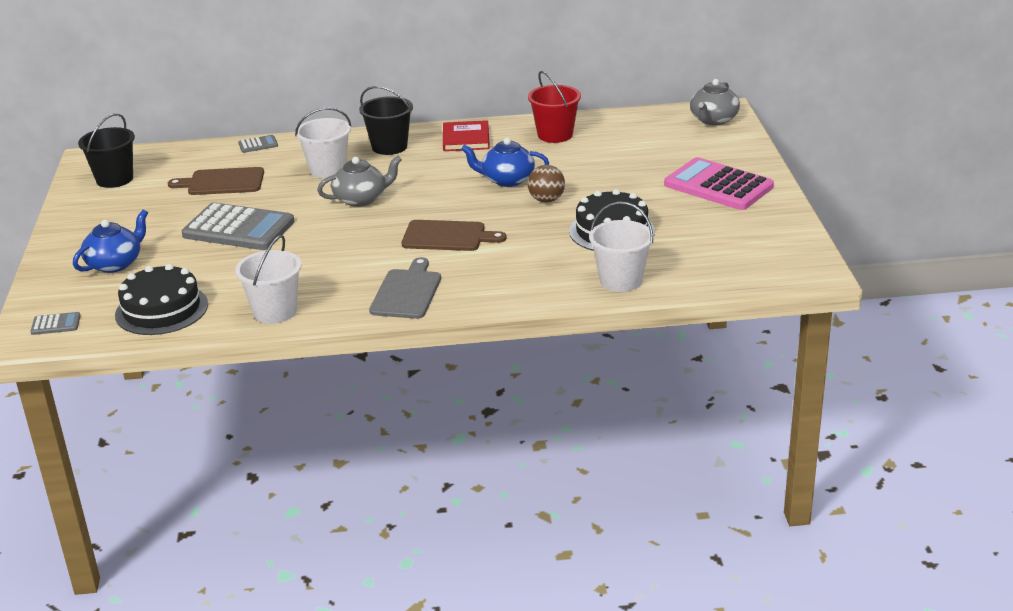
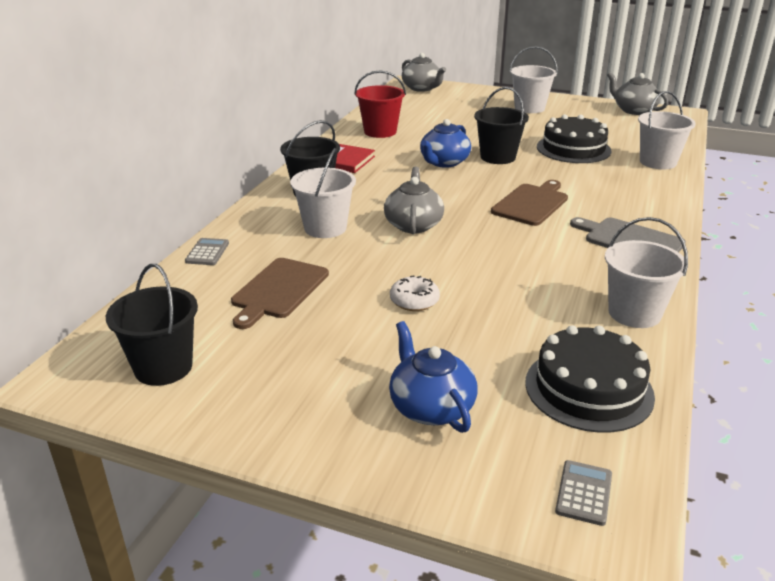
camera: 65 degrees left, 0 degrees up
grey calculator [182,203,294,250] -> white donut [390,276,440,311]
brown ball [528,165,565,203] -> black bucket [474,87,529,164]
pink calculator [664,157,774,210] -> white bucket [509,46,558,113]
none -> grey teapot [607,72,668,115]

